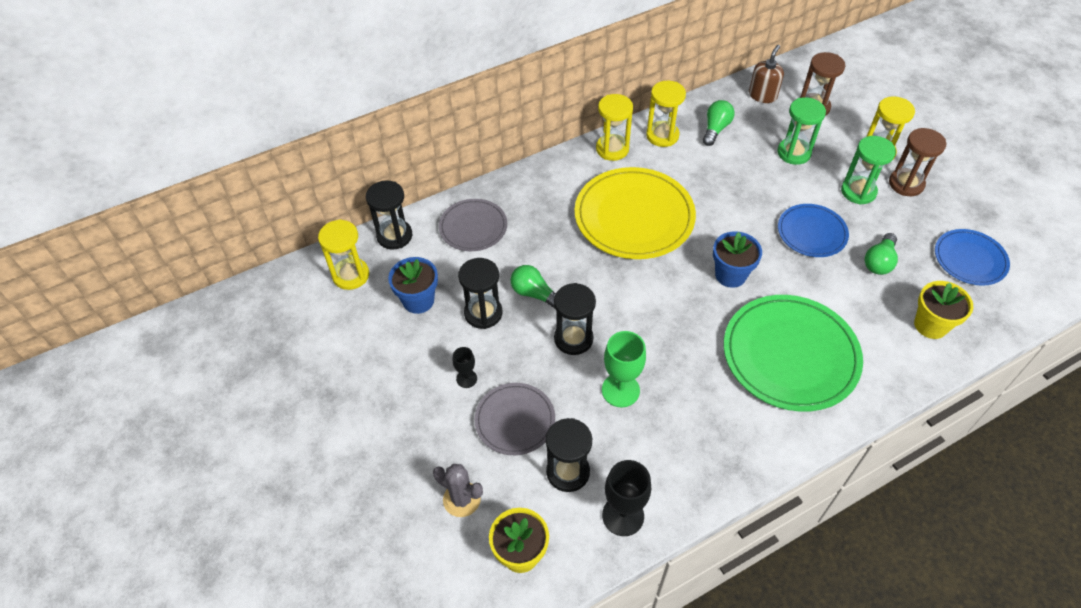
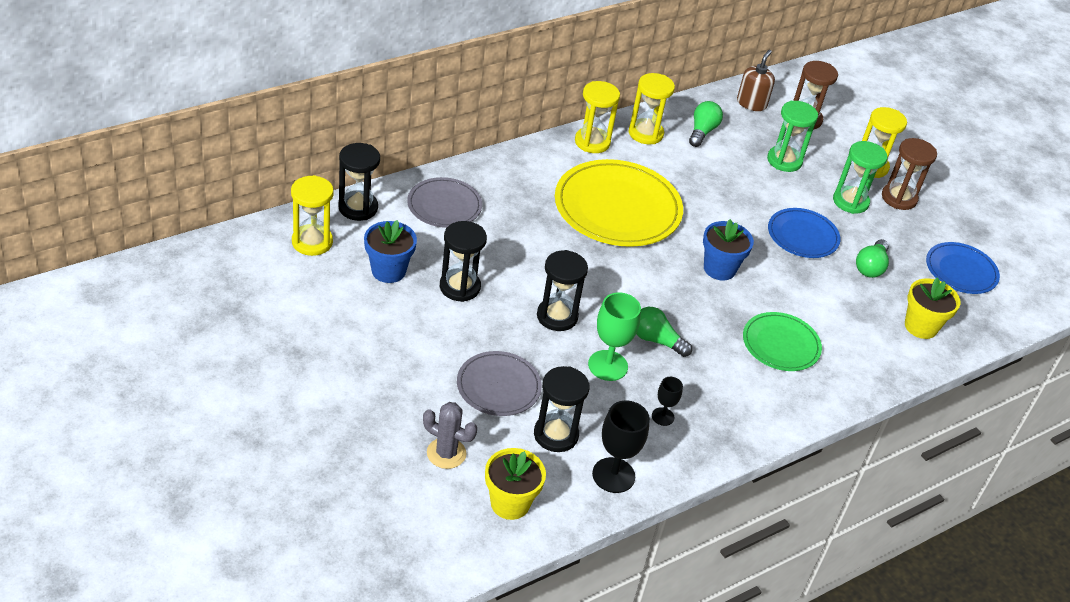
camera: 10 degrees left, 10 degrees down
black goblet [452,347,477,388] -> black goblet moved to [652,377,683,426]
green light bulb [511,265,556,309] -> green light bulb moved to [636,307,692,357]
green plate [724,295,863,412] -> green plate [743,312,822,371], size x0.57

